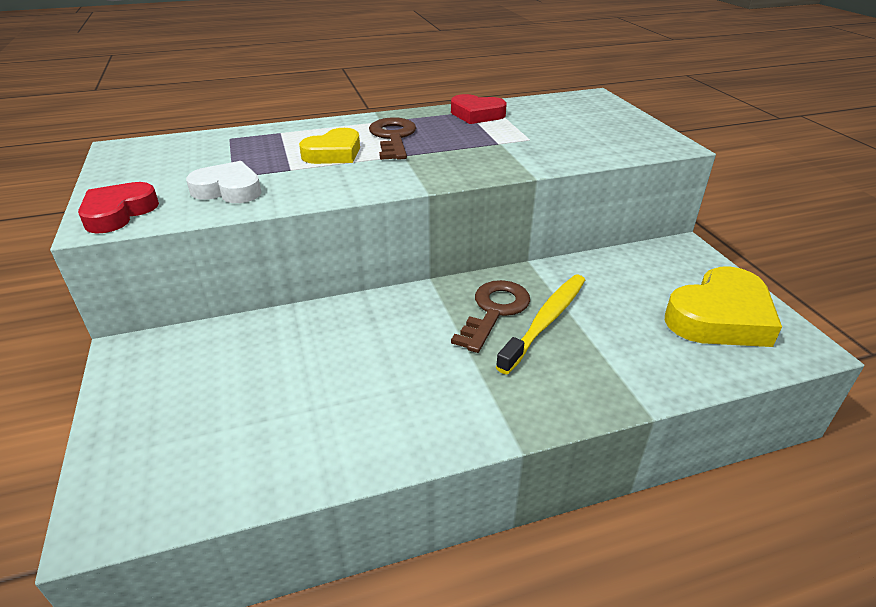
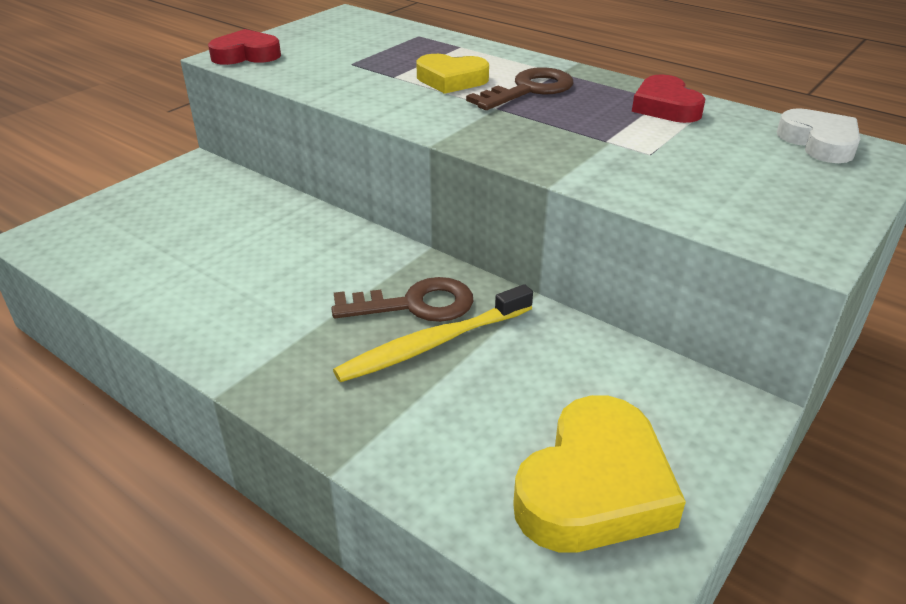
camera: 55 degrees right, 0 degrees up
white heart [186,161,262,203] -> white heart moved to [777,108,860,163]
yellow toothbrush [496,275,585,374] -> yellow toothbrush turned 150 degrees clockwise [333,284,533,382]
yellow heart [665,267,782,347] -> yellow heart turned 75 degrees counterclockwise [513,395,686,552]

